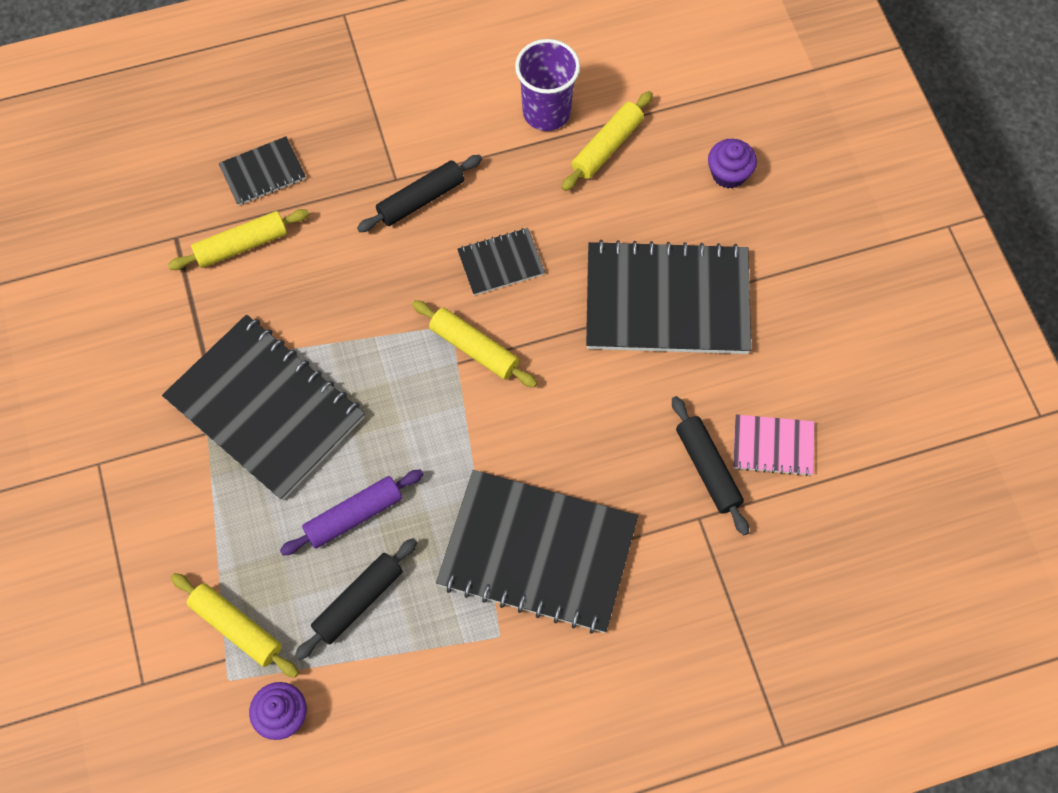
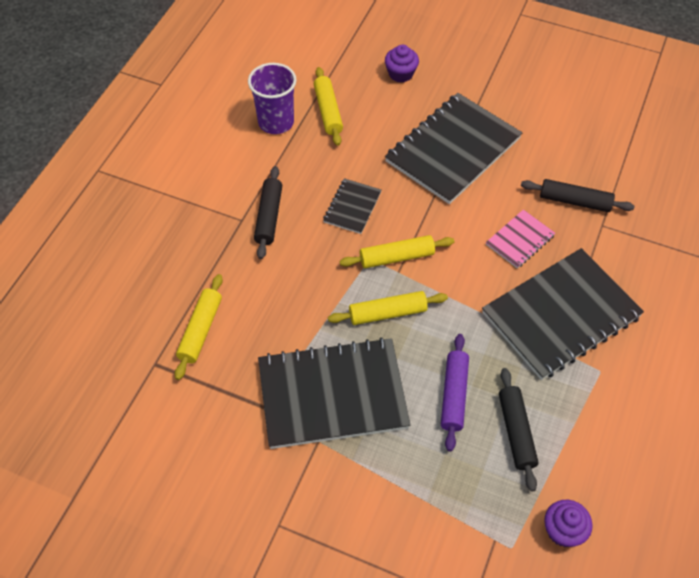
camera: 50 degrees left, 10 degrees down
yellow rolling pin [171,573,299,678] -> yellow rolling pin moved to [328,291,448,325]
black notebook [219,137,306,206] -> none
pink notebook [733,414,815,476] -> pink notebook moved to [486,210,555,269]

